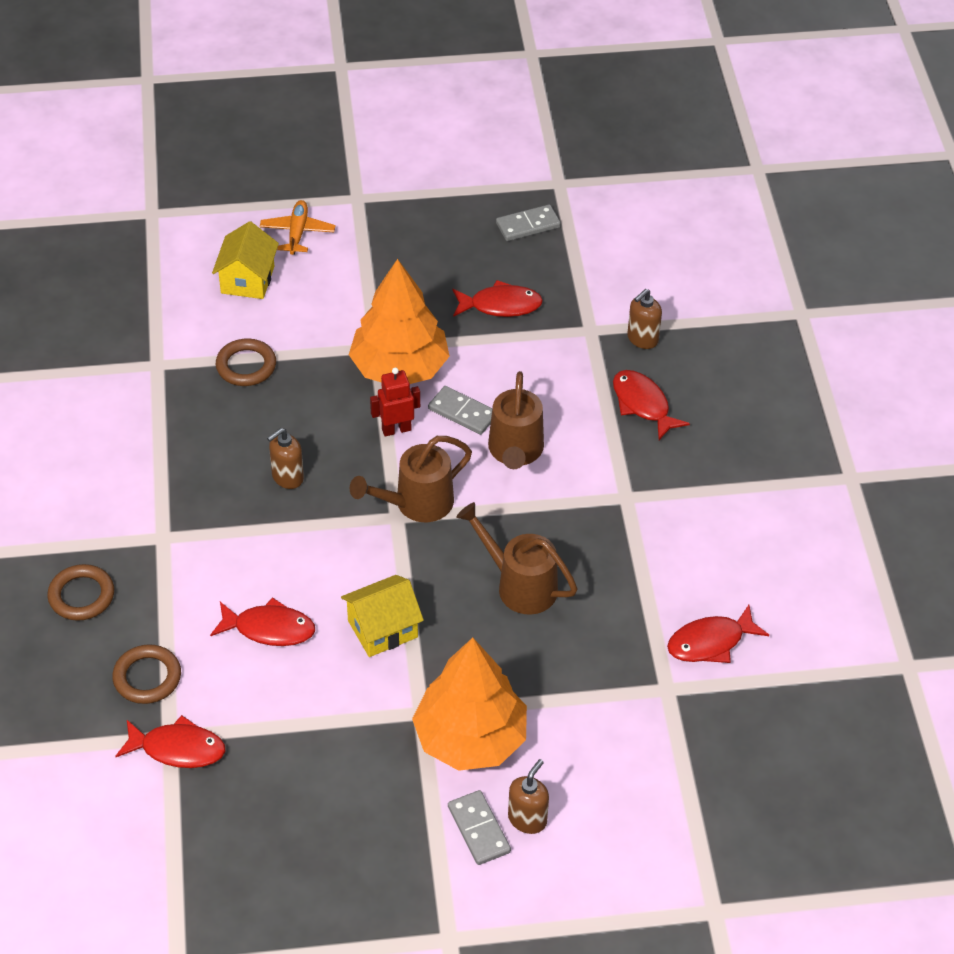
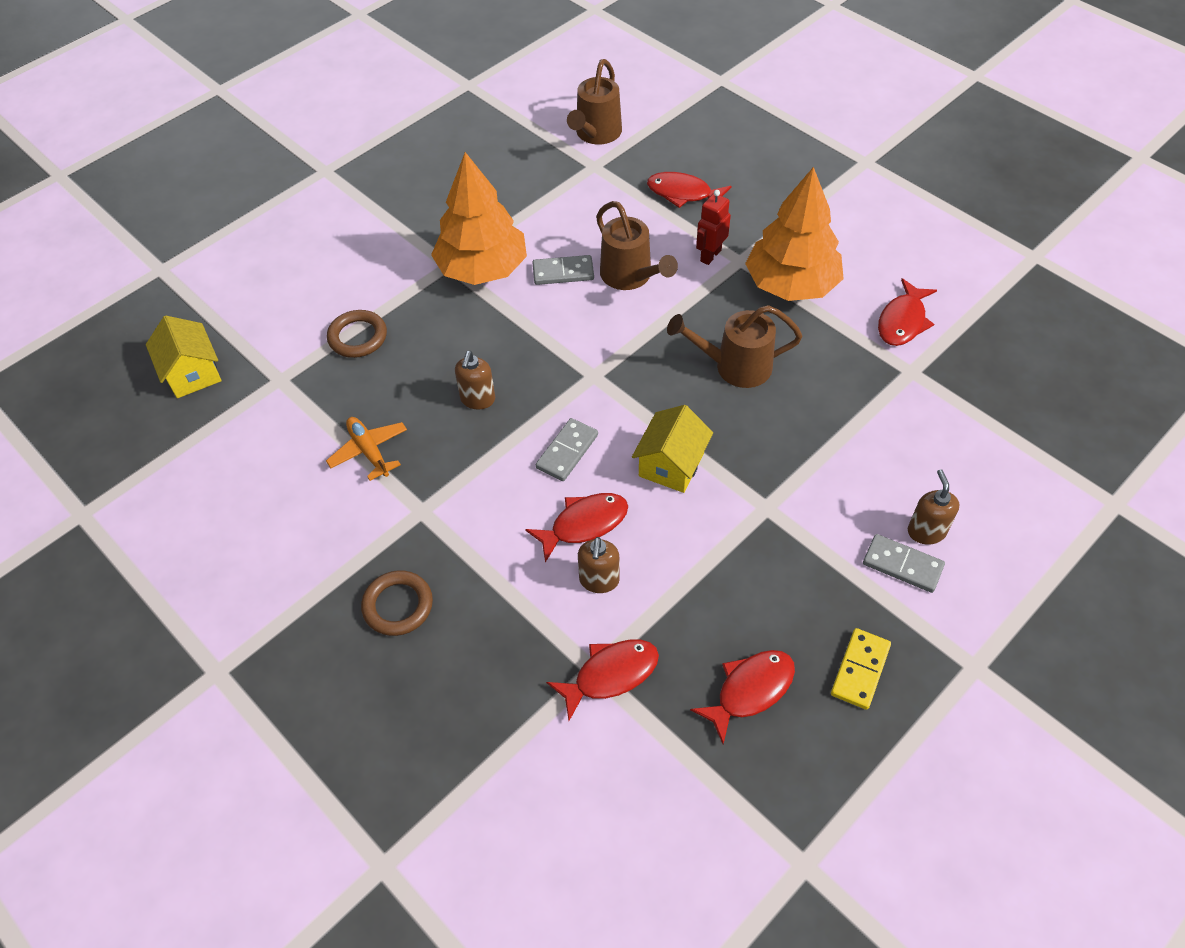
camera: 35 degrees left, 5 degrees up
brown ring [112,644,181,704] -> none
yellow house [212,221,279,299] -> yellow house moved to [146,316,222,398]
orange plane [260,200,335,255] -> orange plane moved to [326,417,407,481]
brown watering can [350,436,472,522] -> brown watering can moved to [567,59,622,145]
red robot [370,368,420,437] -> red robot moved to [696,190,731,265]
orange tree [412,638,527,771] -> orange tree moved to [745,167,844,301]
red fish [452,280,543,317] -> red fish moved to [690,650,795,744]
grey domino [496,204,561,241] -> grey domino moved to [536,418,598,481]
brown soap dispenser [627,289,662,349] -> brown soap dispenser moved to [578,537,619,593]
none -> yellow domino [831,628,891,710]

